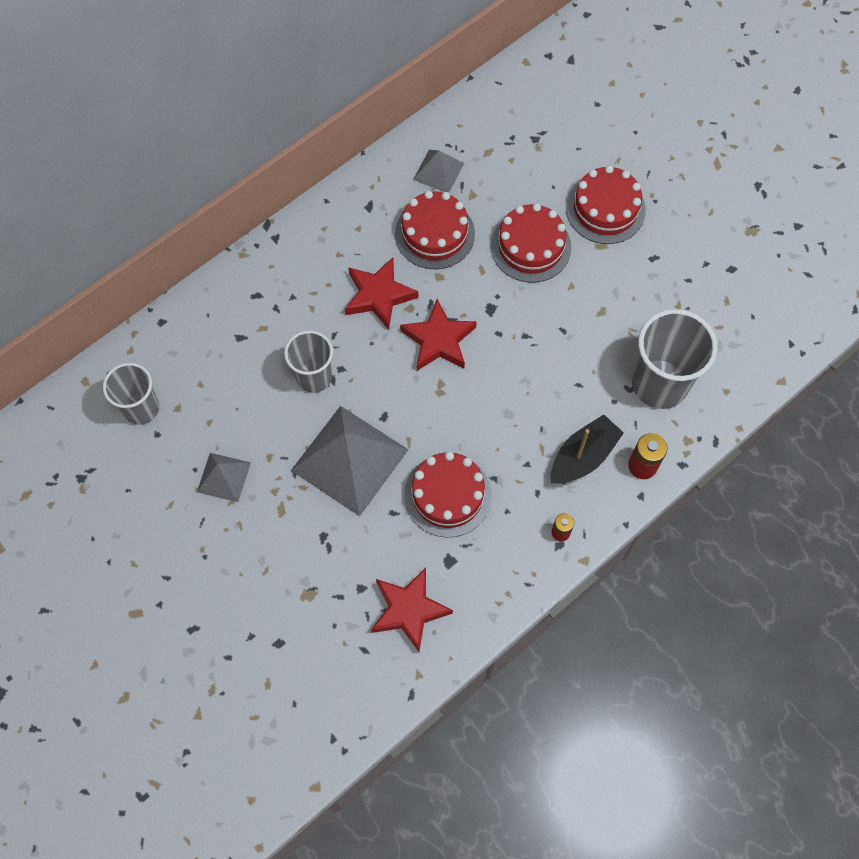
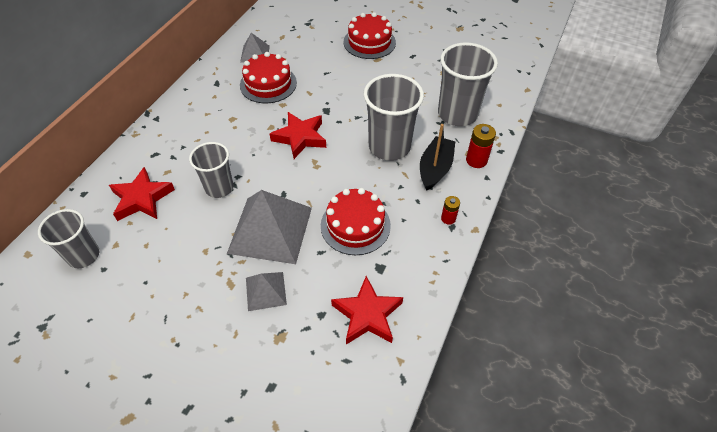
camera: 25 degrees left, 15 degrees down
grey pyramid [197,453,251,502] -> grey pyramid moved to [246,272,287,311]
red star [345,258,418,330] -> red star moved to [109,167,175,221]
red cake [491,203,571,283] -> none
none -> grey cup [363,74,424,161]

